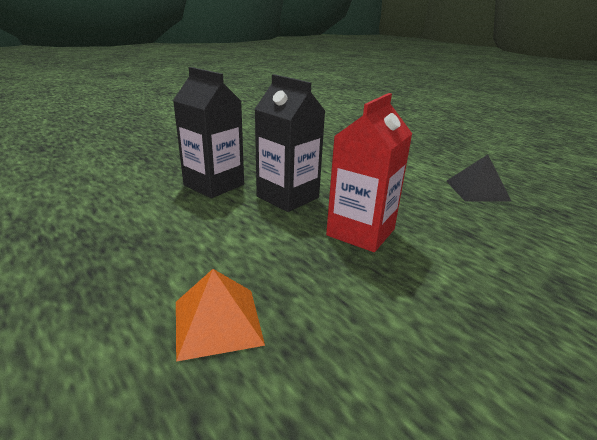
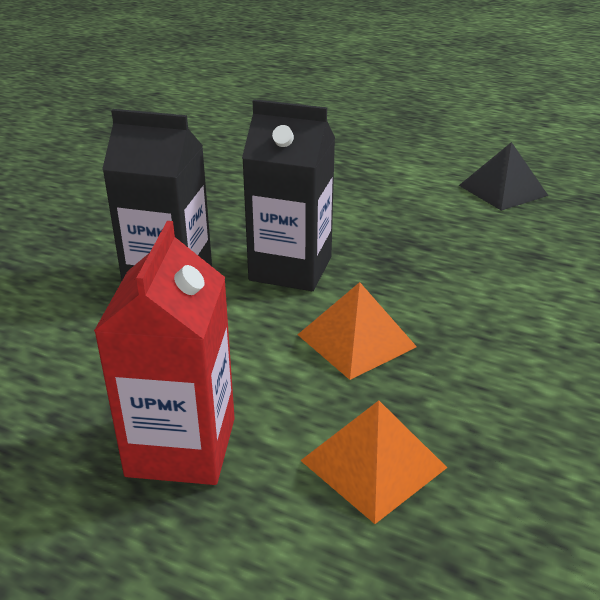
camera: 25 degrees left, 5 degrees up
red carton [326,93,412,252] -> red carton moved to [94,221,235,485]
none -> orange pyramid [298,282,417,380]

